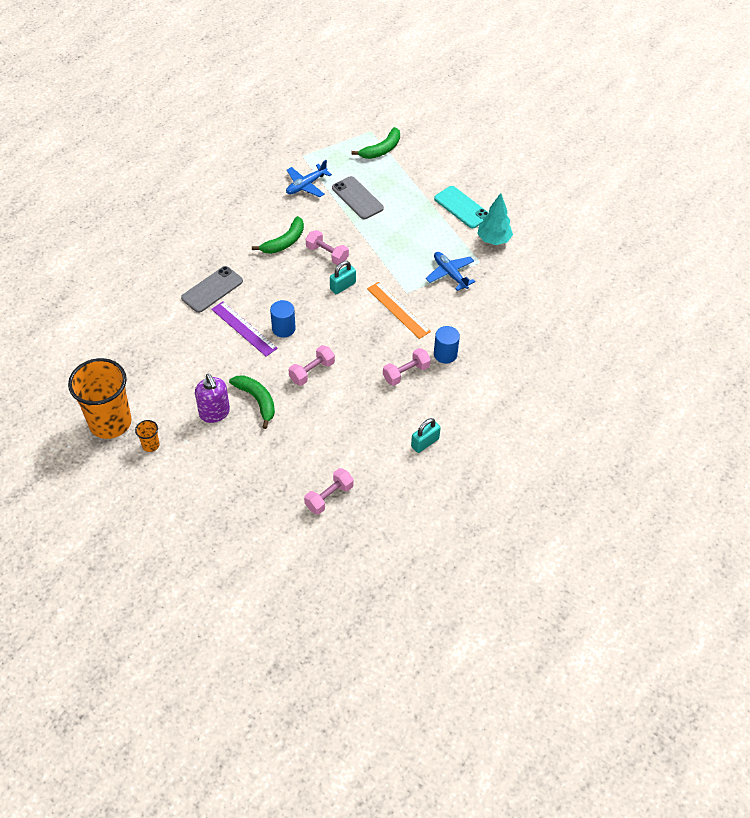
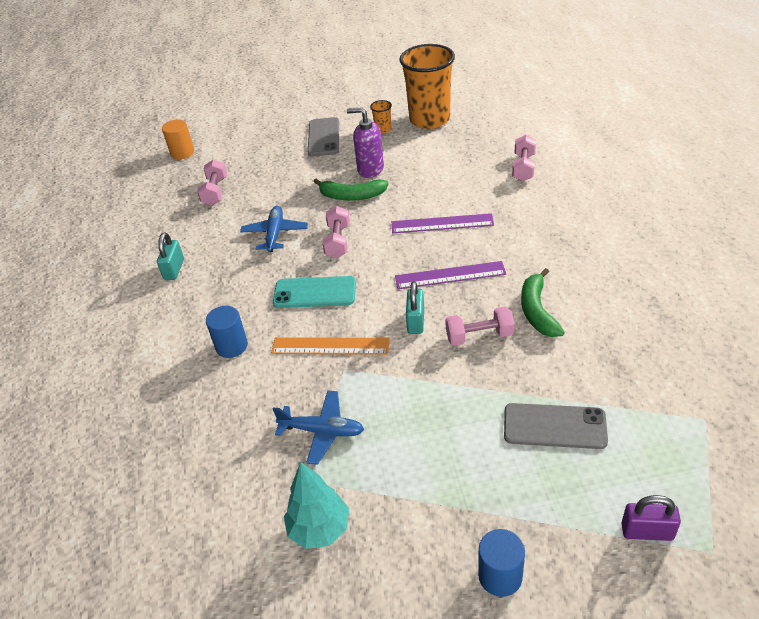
camera: 140 degrees right, 10 degrees down
grey phone [181,266,243,313] -> grey phone moved to [308,117,339,157]
blue cylinder [270,300,296,338] -> blue cylinder moved to [478,529,525,597]
blue plane [286,160,332,197] -> blue plane moved to [240,206,308,252]
green banana [351,127,400,159] -> purple padlock [622,495,681,541]
pink dumbbell [383,348,431,386] -> pink dumbbell moved to [512,135,536,181]
turquoise phone [434,186,489,228] -> turquoise phone moved to [273,276,356,308]
none -> orange cylinder [162,120,194,159]
none -> purple ruler [395,261,506,289]

